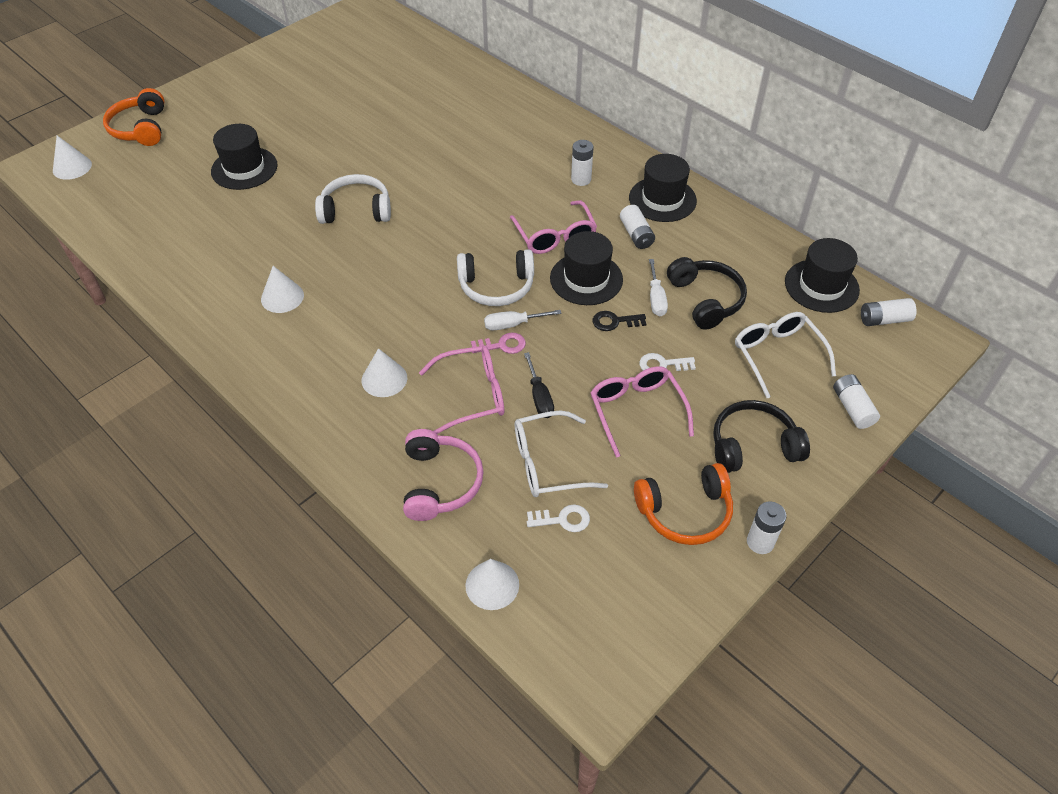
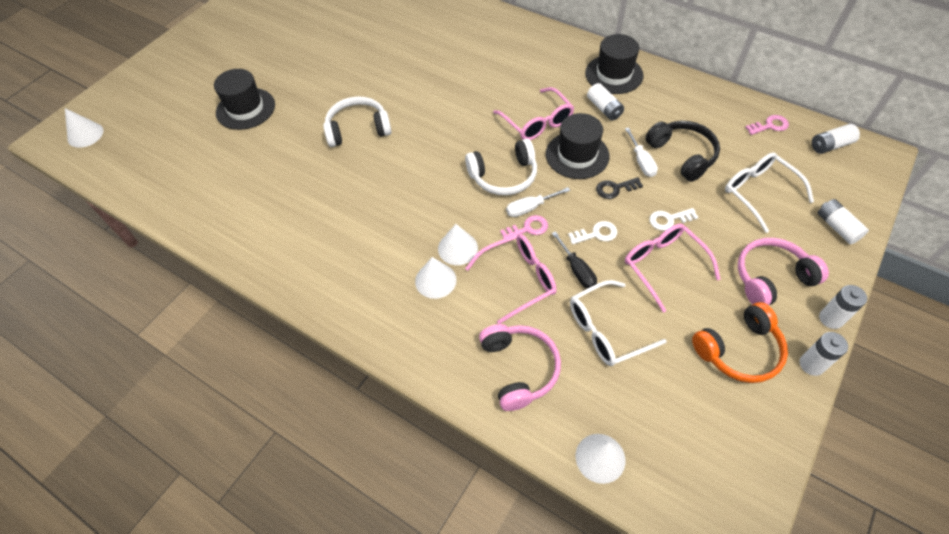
camera: 10 degrees left, 5 degrees up
orange headphones [103,88,164,146] -> none
white cone [261,266,304,313] -> white cone moved to [438,224,478,265]
white key [527,504,590,532] -> white key moved to [568,221,617,244]
white battery [571,140,594,186] -> white battery moved to [819,285,867,329]
black headphones [713,400,810,473] -> pink headphones [738,238,829,305]
black hat [785,238,860,313] -> pink key [745,115,789,135]

